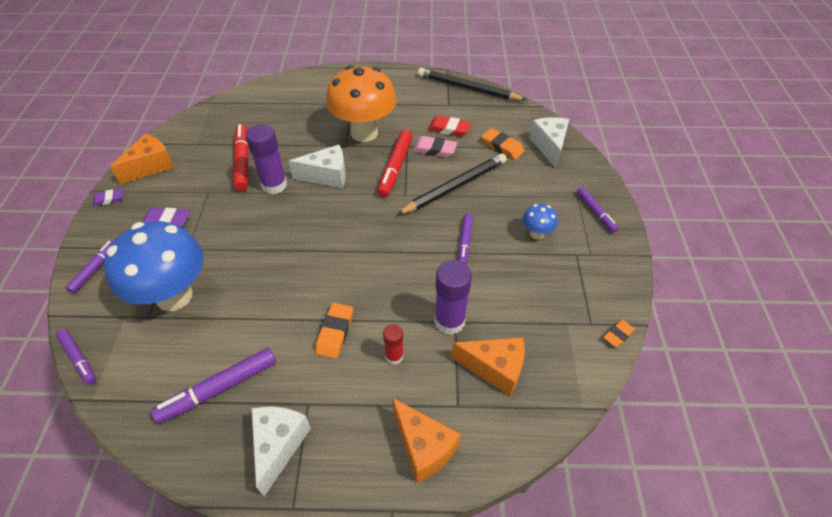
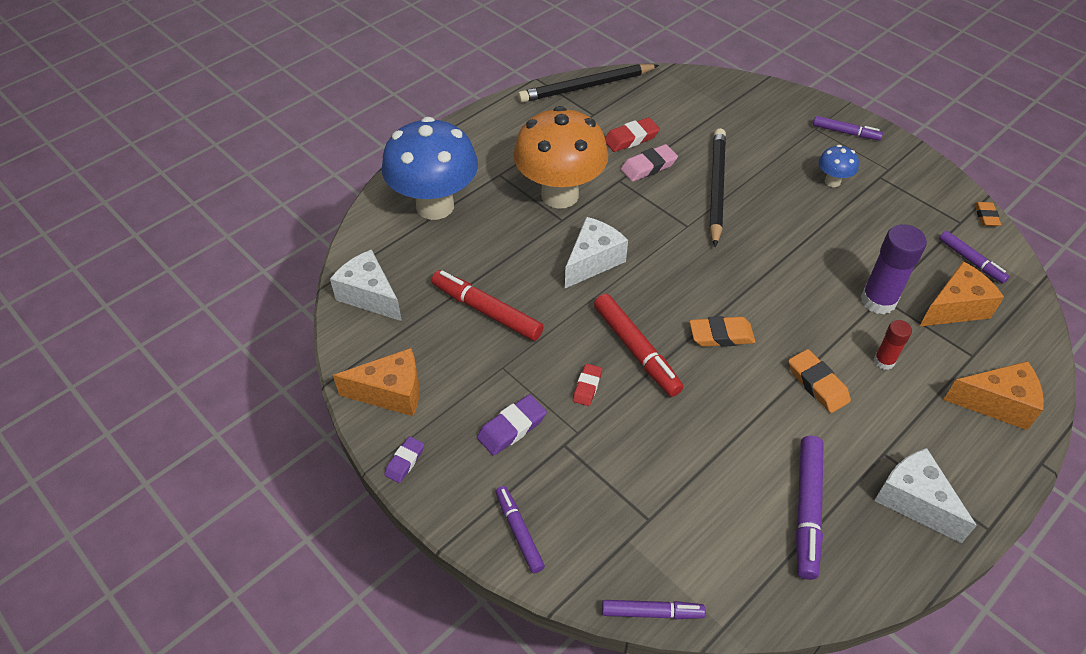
camera: 45 degrees left, 0 degrees up
blue mushroom [104,221,204,311] -> blue mushroom moved to [382,117,478,220]
orange cheese [110,134,174,184] -> orange cheese turned 90 degrees clockwise [333,348,420,416]
purple glue stick [246,124,287,194] -> none
red marker [377,130,413,198] -> red marker moved to [594,294,683,397]
purple marker [458,214,473,264] -> purple marker moved to [939,231,1009,284]
orange eraser [482,128,525,160] -> orange eraser moved to [689,316,756,347]
white cheese [529,117,569,169] -> white cheese moved to [330,249,402,321]
none -> red eraser [573,364,602,406]

